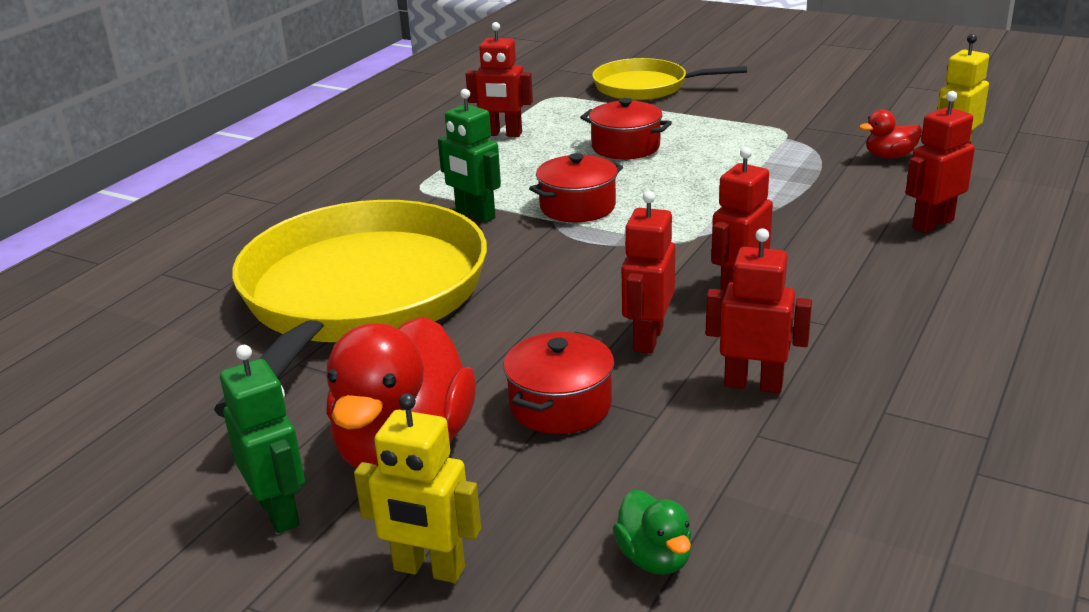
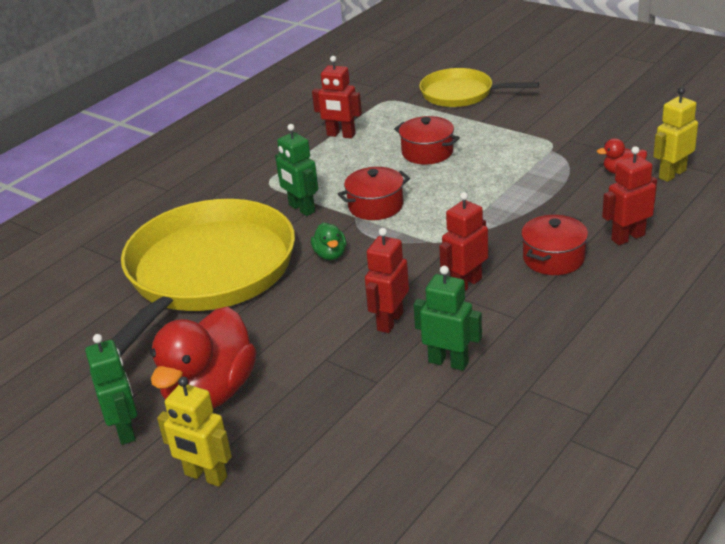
camera: 10 degrees right, 5 degrees up
red pot [503,331,614,434] -> red pot moved to [521,215,588,275]
green duck [613,490,691,575] -> green duck moved to [311,223,346,260]
red robot [706,228,812,393] -> green robot [414,266,482,371]

